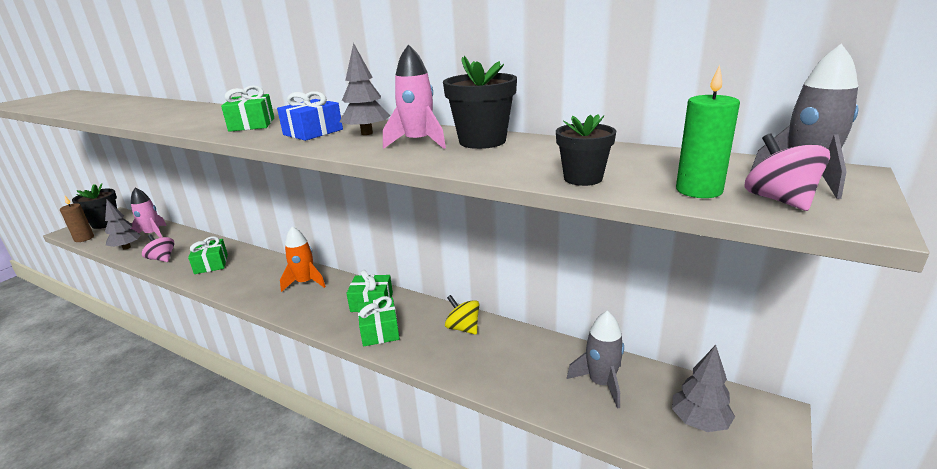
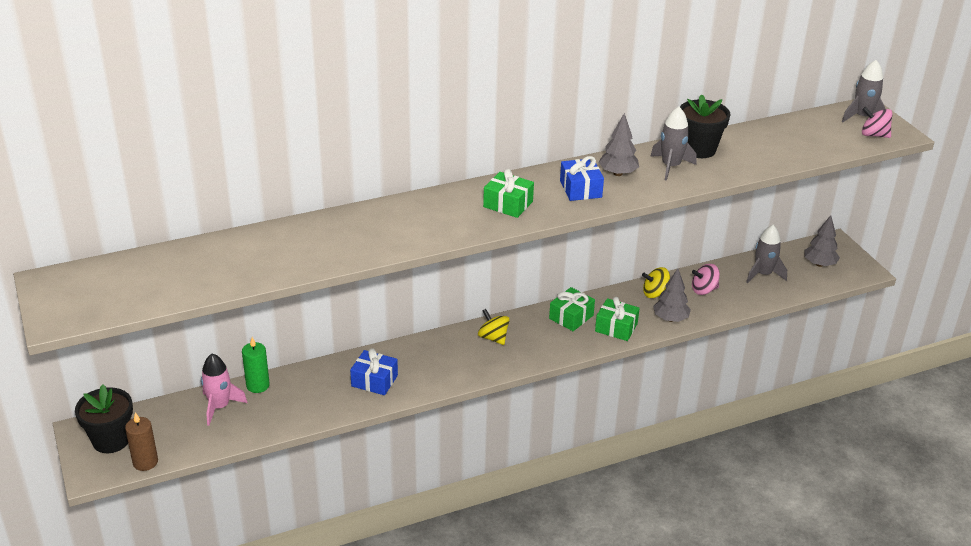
camera: 55 degrees left, 10 degrees up
grey tree [105,200,141,250] -> grey tree moved to [653,269,691,322]
pink spinning top [142,234,175,262] -> pink spinning top moved to [692,264,720,295]
green gift [188,236,228,274] -> blue gift [350,348,398,395]
orange rocket [280,226,326,292] -> yellow spinning top [478,309,510,345]
pink rocket [383,44,446,149] -> grey rocket [650,107,697,181]
black flower pot [556,114,616,186] -> none
green candle [676,65,740,198] -> green candle moved to [242,337,270,393]

